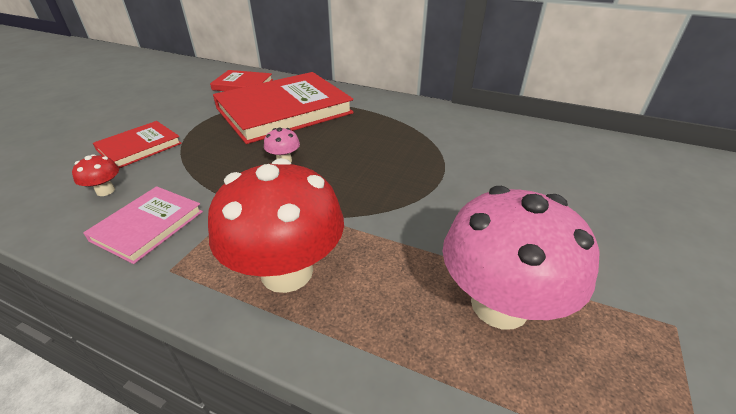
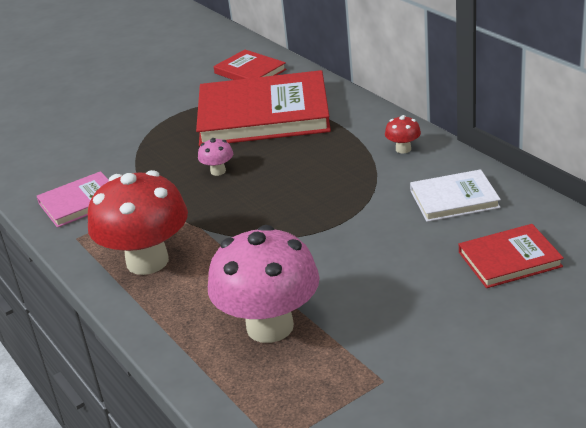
camera: 35 degrees right, 5 degrees down
red mushroom [72,154,119,196] -> red mushroom moved to [385,115,421,153]
red book [93,121,182,168] -> red book moved to [459,224,564,288]
none -> white book [410,169,501,222]

